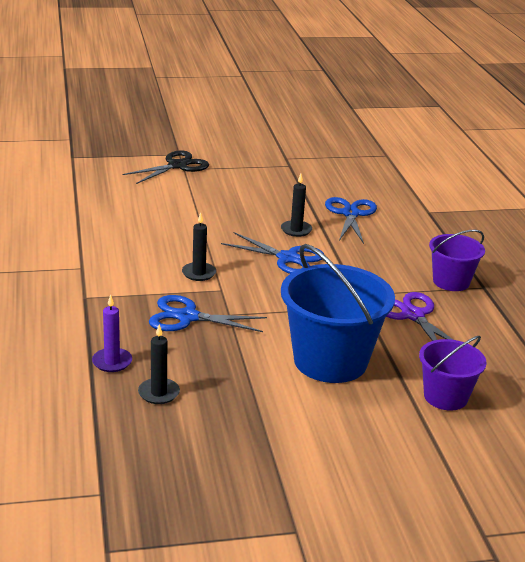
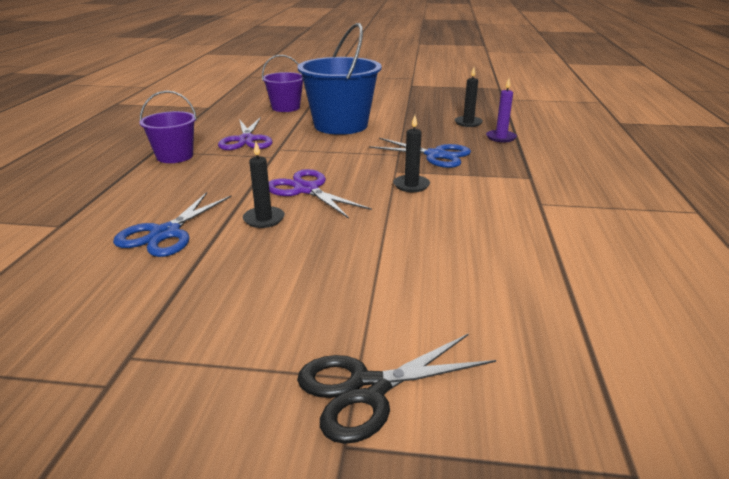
camera: 160 degrees left, 0 degrees up
blue scissors [221,232,324,274] -> purple scissors [269,169,372,219]

